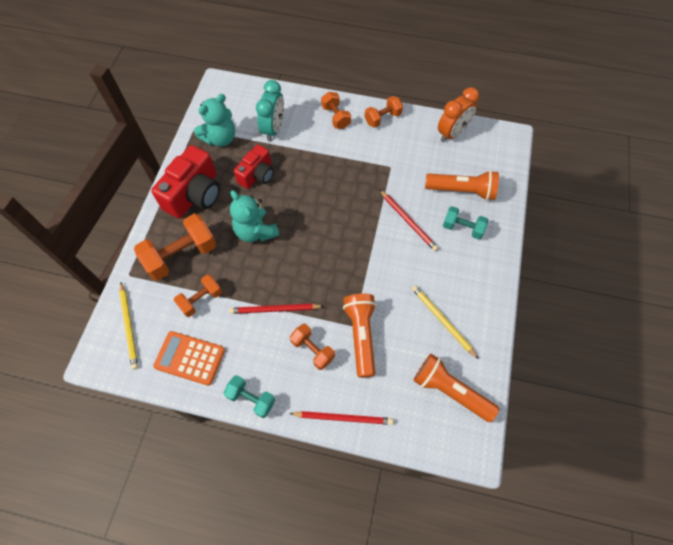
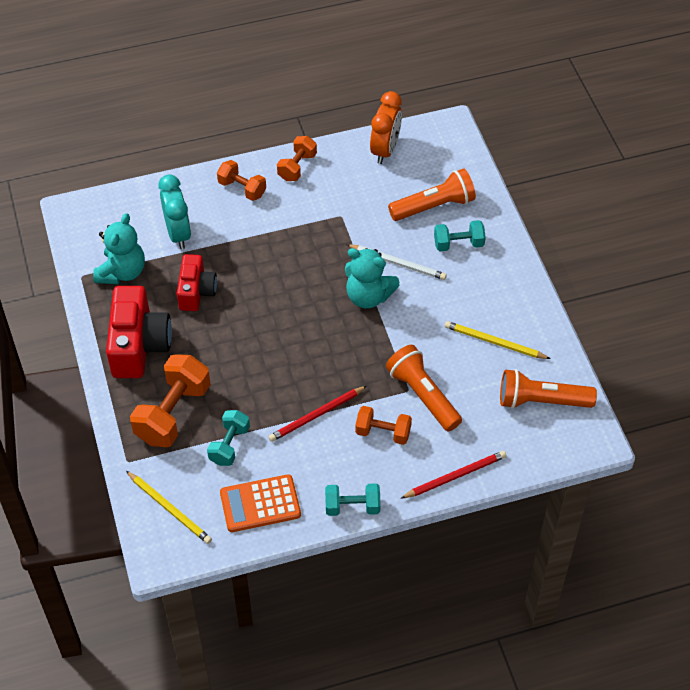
camera: 30 degrees left, 10 degrees down
orange dumbbell [174,274,222,317] -> turquoise dumbbell [207,410,250,466]
turquoise teddy bear [230,190,280,242] -> turquoise teddy bear moved to [345,248,399,308]
red pencil [380,190,438,251] -> white pencil [346,244,447,280]

